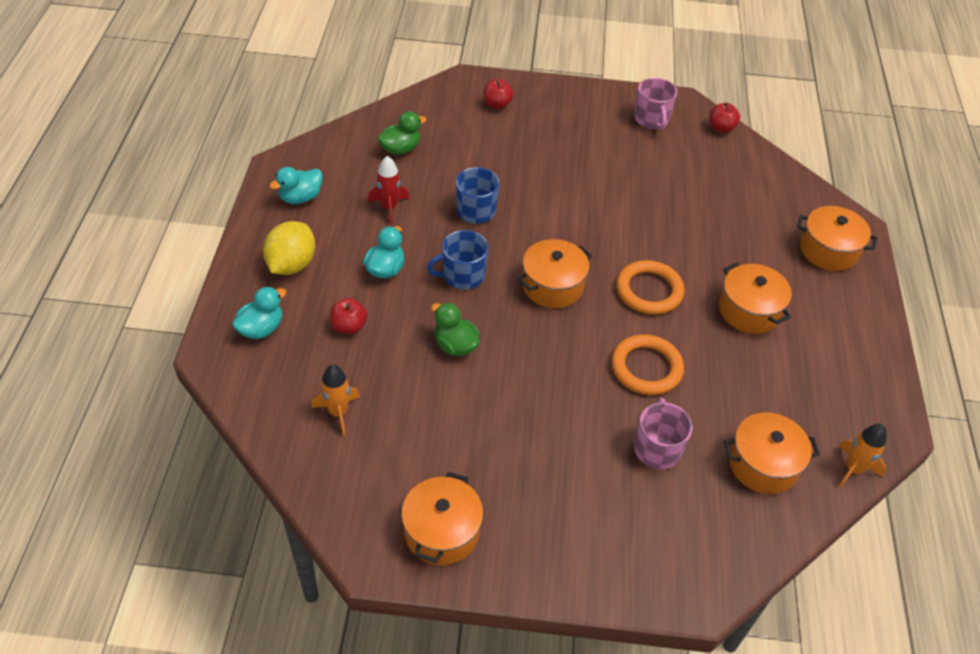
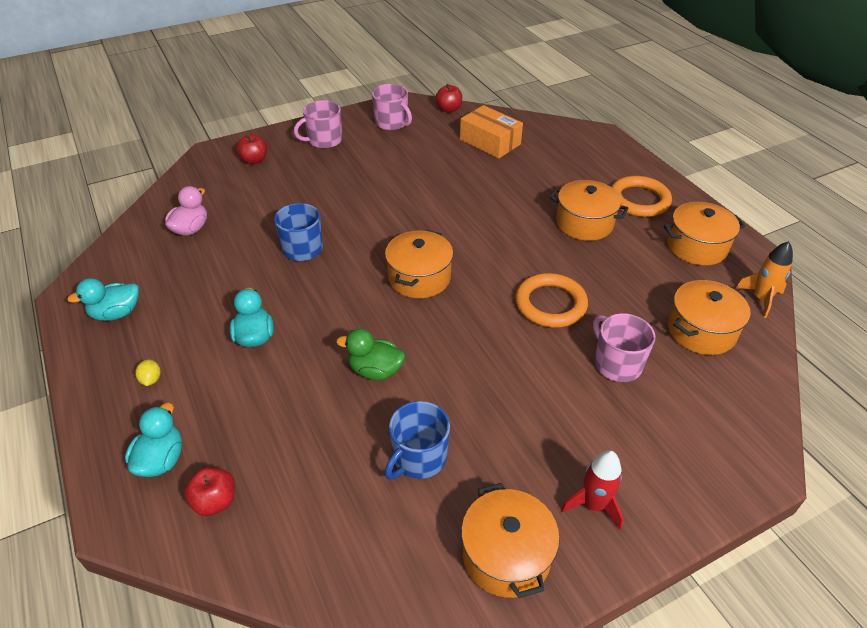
camera: 30 degrees left, 5 degrees down
yellow lemon [263,221,315,275] -> yellow lemon [135,359,161,386], size x0.41
turquoise duck [269,167,323,204] -> turquoise duck turned 45 degrees clockwise [67,278,139,321]
orange rocket [311,364,360,436] -> none
red apple [330,298,367,334] -> red apple moved to [184,467,235,516]
red rocket [368,156,409,224] -> red rocket moved to [561,450,624,530]
green duck [378,111,427,155] -> pink duck [165,186,207,236]
blue mug [427,230,488,290] -> blue mug moved to [385,401,450,479]
orange ring [616,260,685,315] -> orange ring moved to [611,176,672,217]
orange pot [797,206,877,271] -> orange pot moved to [664,202,745,266]
none -> pink mug [294,100,342,149]
none -> orange box [460,105,523,158]

